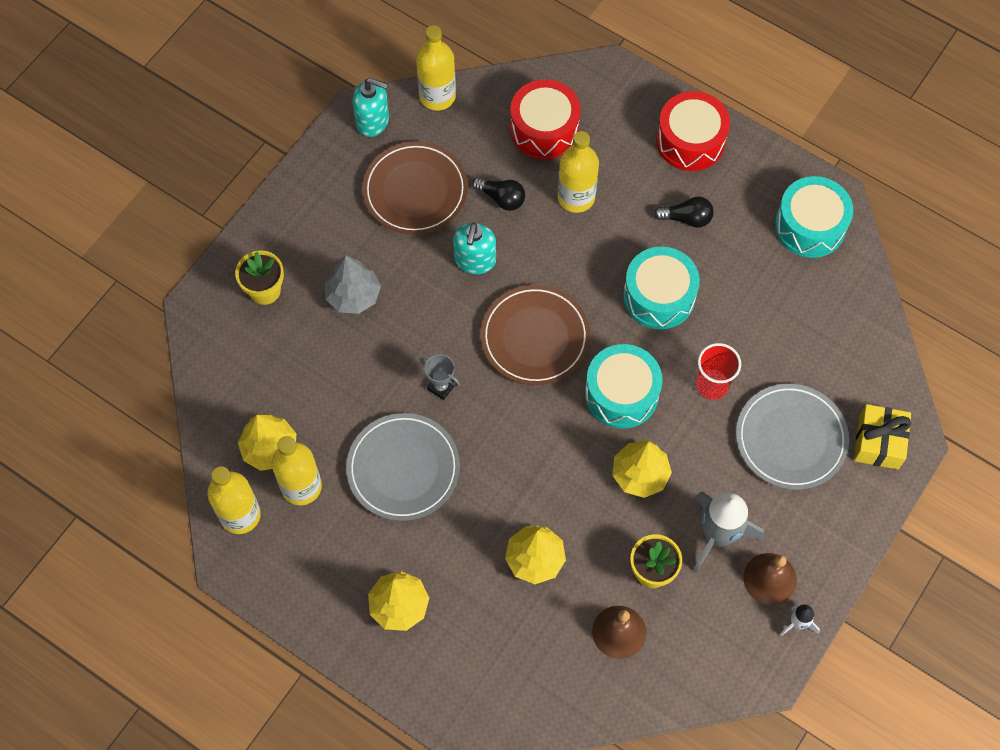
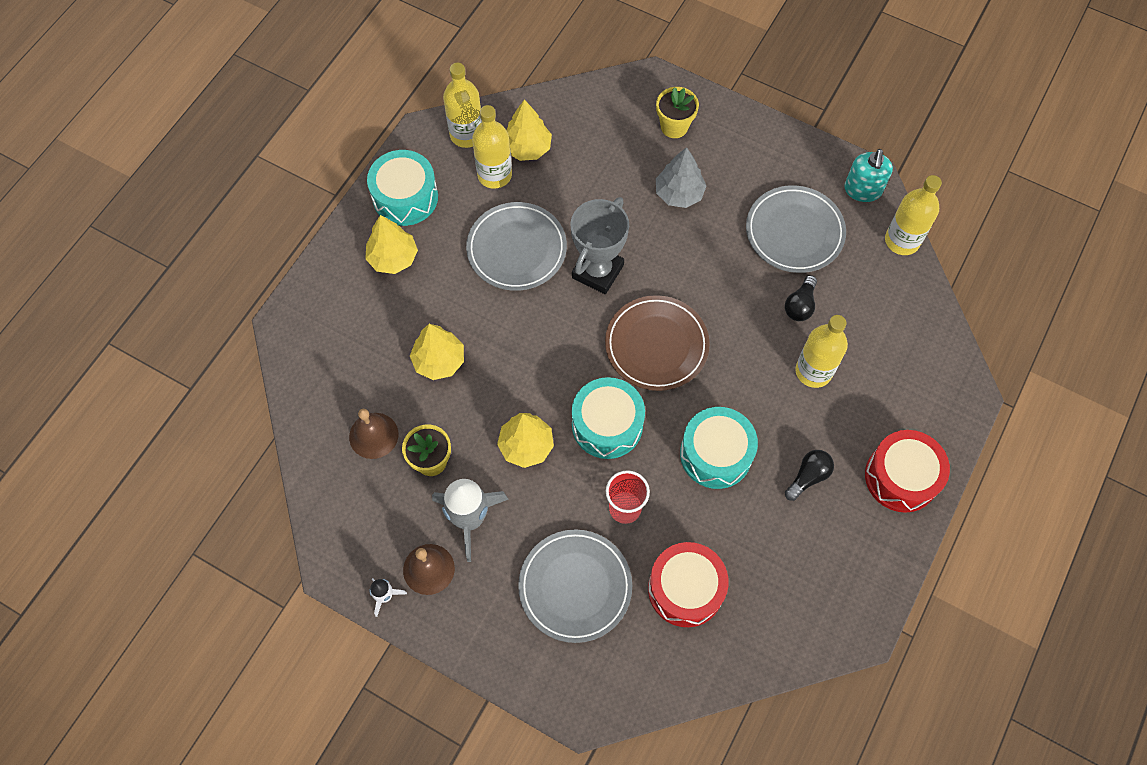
camera: 85 degrees right, 0 degrees up
brown plate [362,141,468,235] -> grey plate [746,185,846,273]
grey trophy [420,354,460,400] -> grey trophy [570,197,629,294], size x2.06
turquoise soap dispenser [453,223,496,274] -> none
red drum [510,79,581,159] -> red drum moved to [648,542,729,627]
black light bulb [654,197,714,228] -> black light bulb turned 135 degrees counterclockwise [785,450,834,501]
turquoise drum [775,176,853,258] -> turquoise drum moved to [367,150,438,226]
yellow gift [854,404,911,469] -> none

